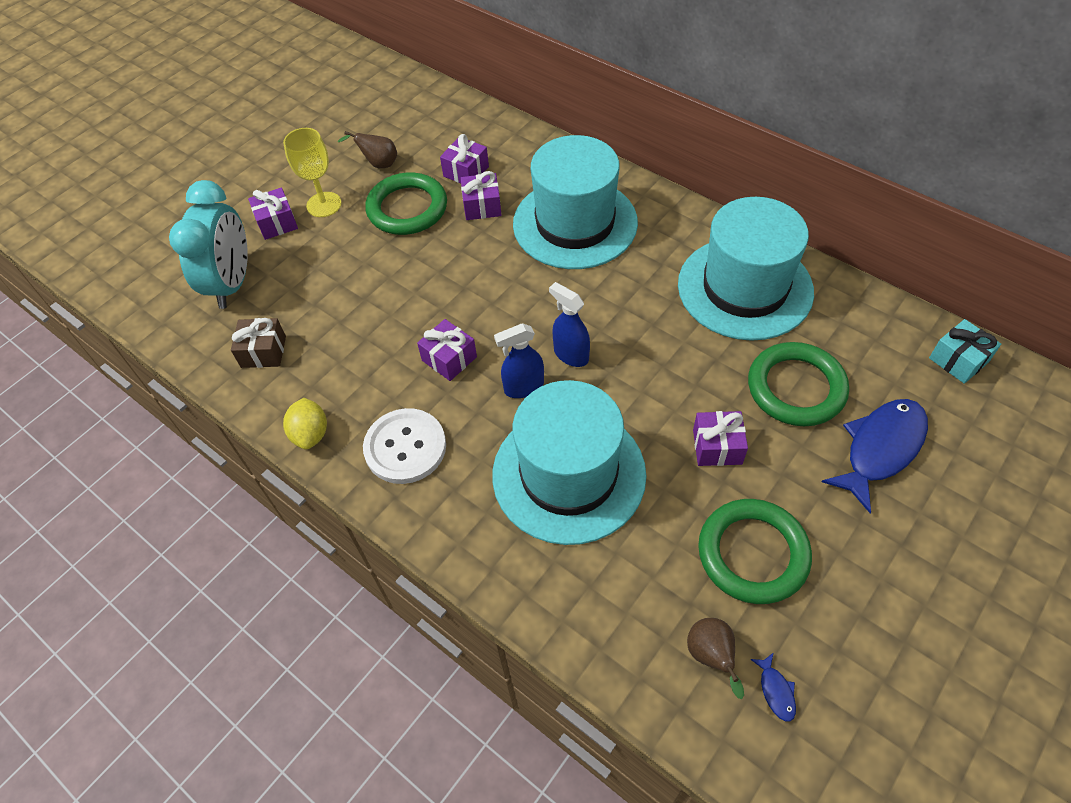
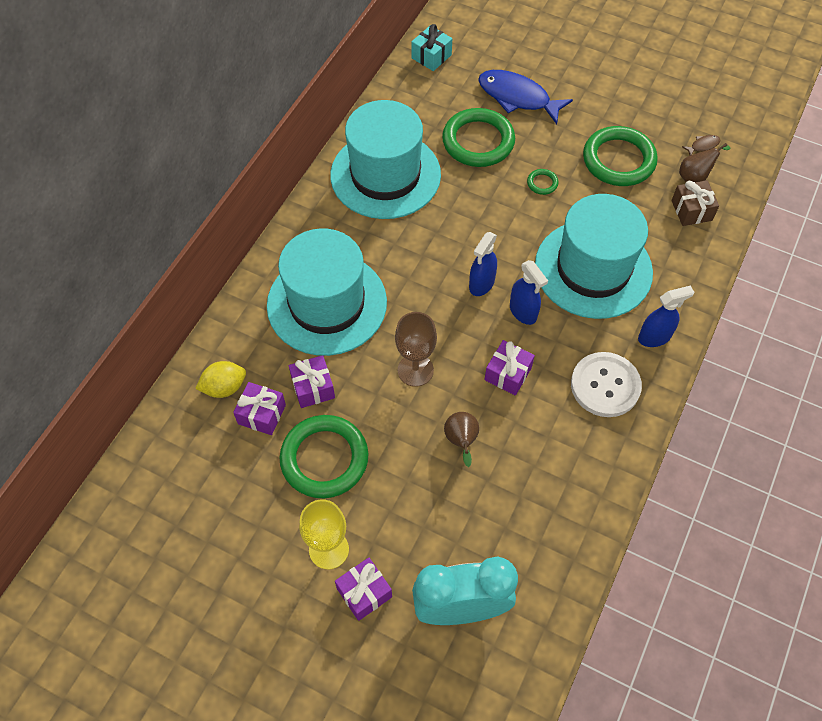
camera: 105 degrees left, 5 degrees up
brown gift [231,318,286,368] -> brown gift moved to [671,180,719,226]
yellow lemon [283,398,327,449] -> yellow lemon moved to [195,361,246,398]
brown pear [338,131,397,168] -> brown pear moved to [444,412,479,467]
purple gift [693,411,748,466] -> green ring [527,169,558,195]
blue fish [750,652,796,722] -> brown fish [682,135,720,155]
none -> brown goblet [395,312,437,387]
none -> blue spray bottle [638,285,694,347]

